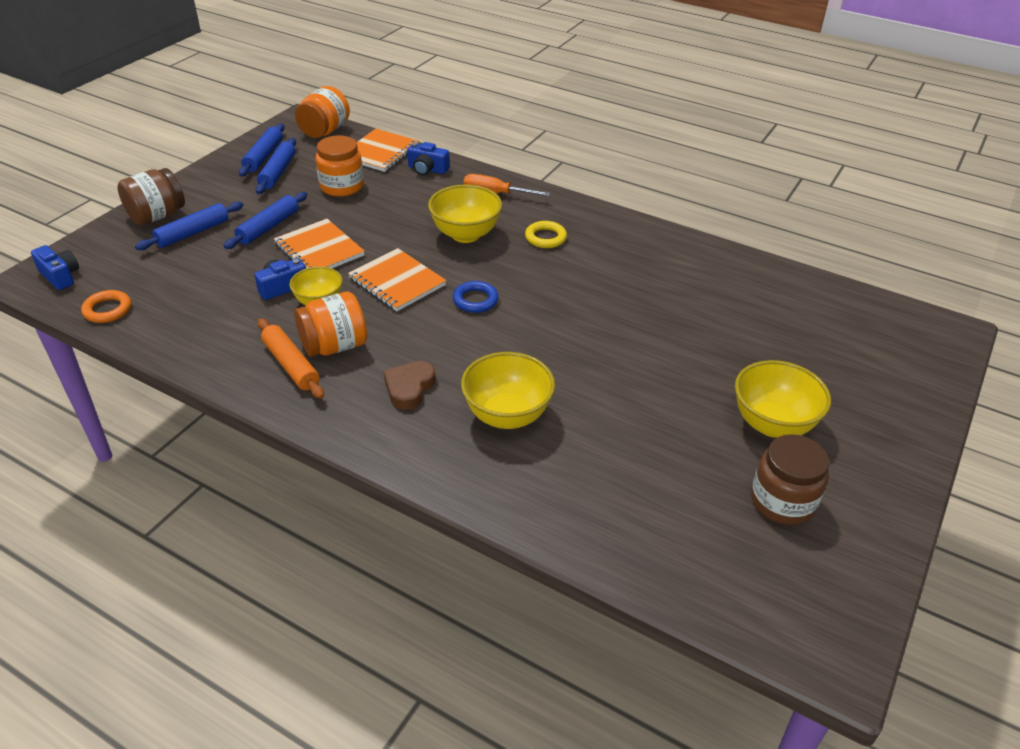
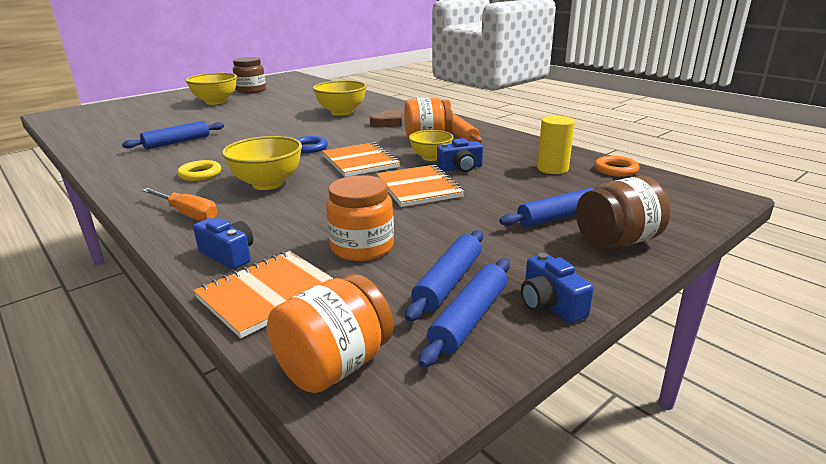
camera: 160 degrees left, 15 degrees down
blue camera [31,245,79,290] -> blue camera moved to [521,253,594,323]
blue rolling pin [224,192,307,249] -> blue rolling pin moved to [122,121,224,149]
none -> yellow cylinder [537,115,575,174]

